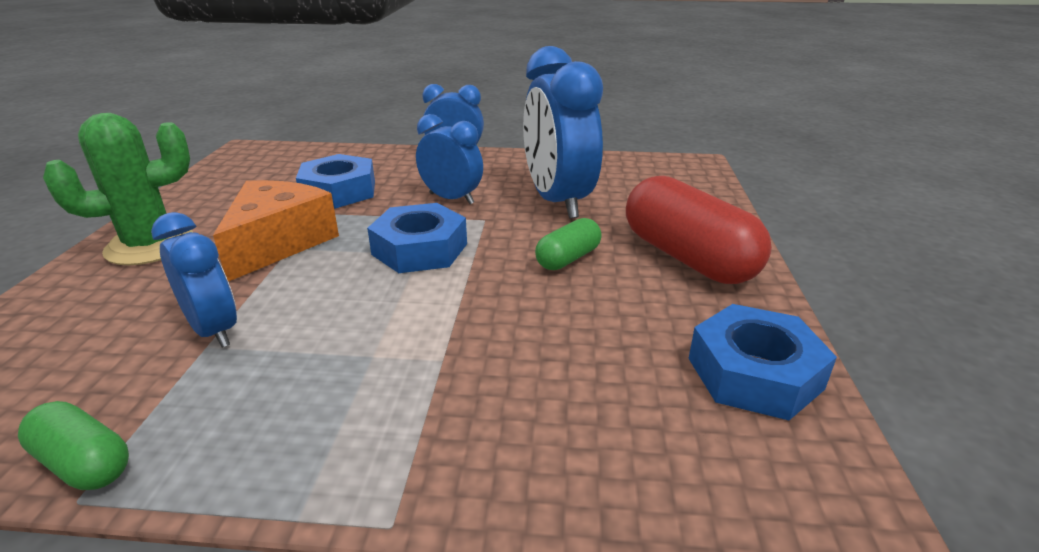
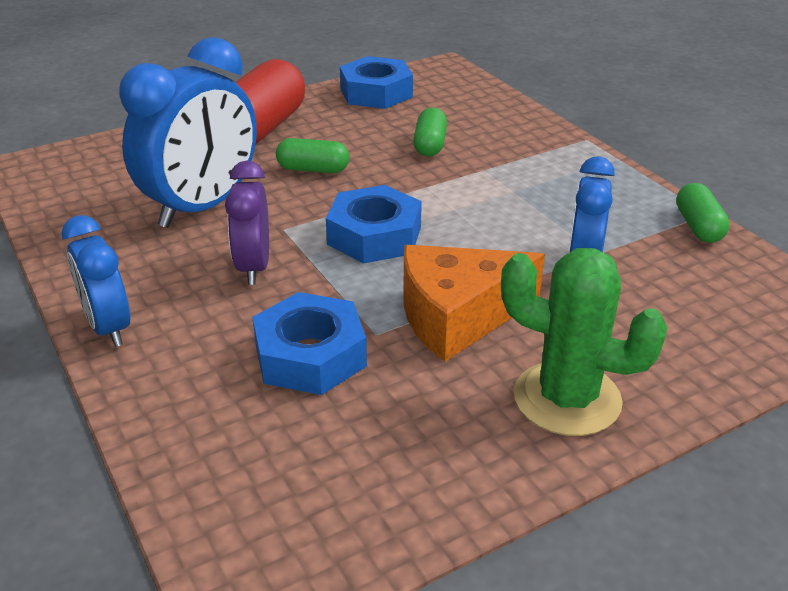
camera: 125 degrees left, 5 degrees up
blue clock [416,114,483,204] -> purple clock [225,161,269,285]
none -> green capsule [413,107,447,157]

